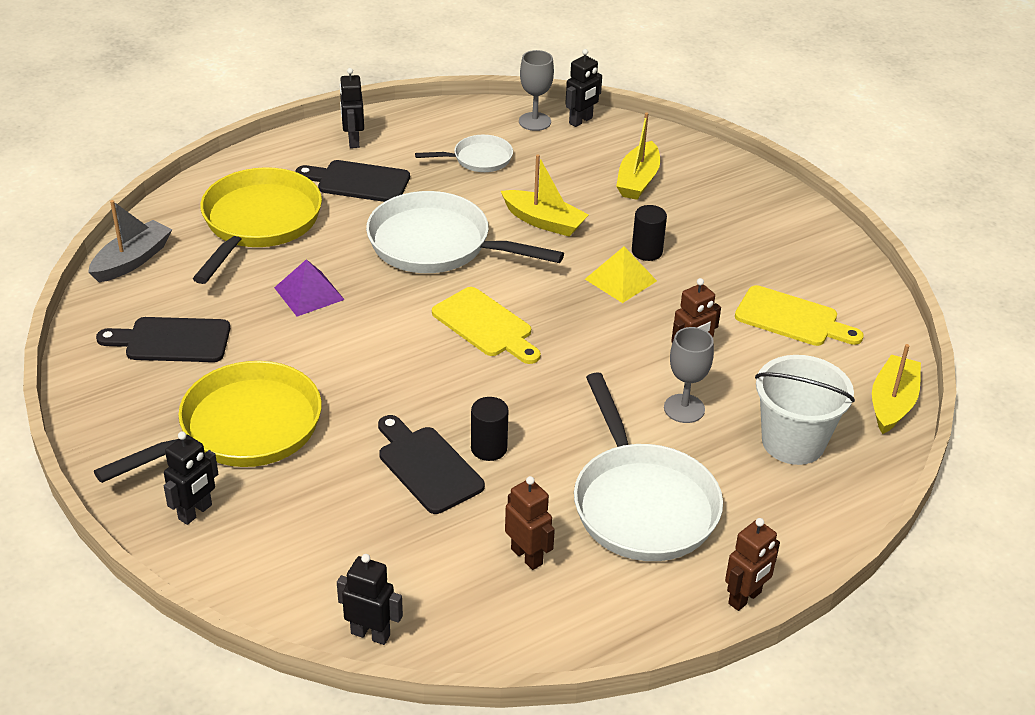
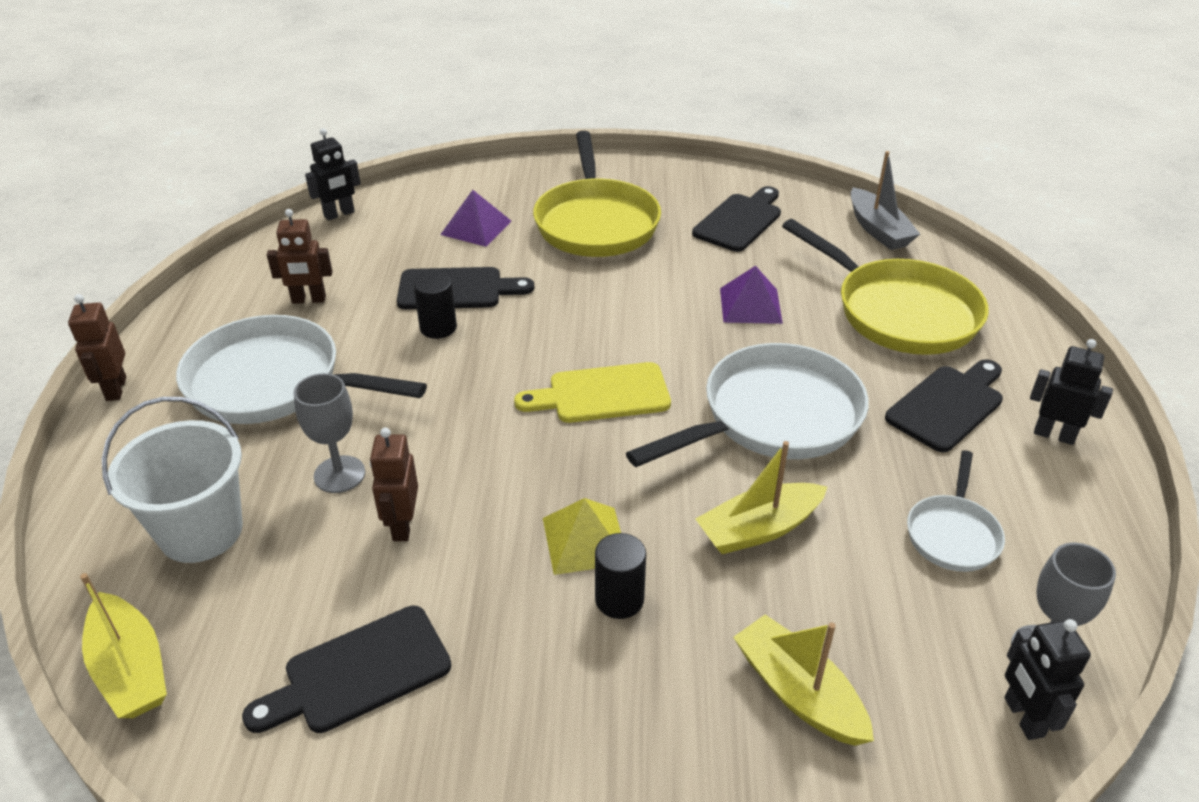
camera: 125 degrees right, 0 degrees up
black robot [164,431,218,525] -> none
yellow cutting board [735,285,864,346] -> black cutting board [242,606,451,733]
none -> purple pyramid [440,190,511,247]

